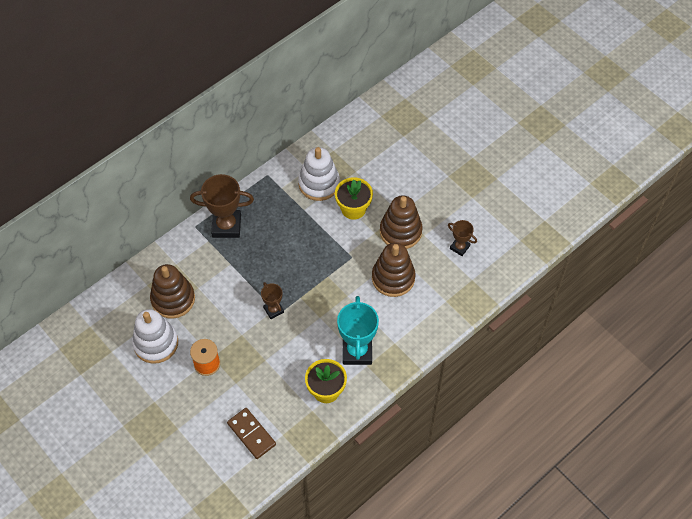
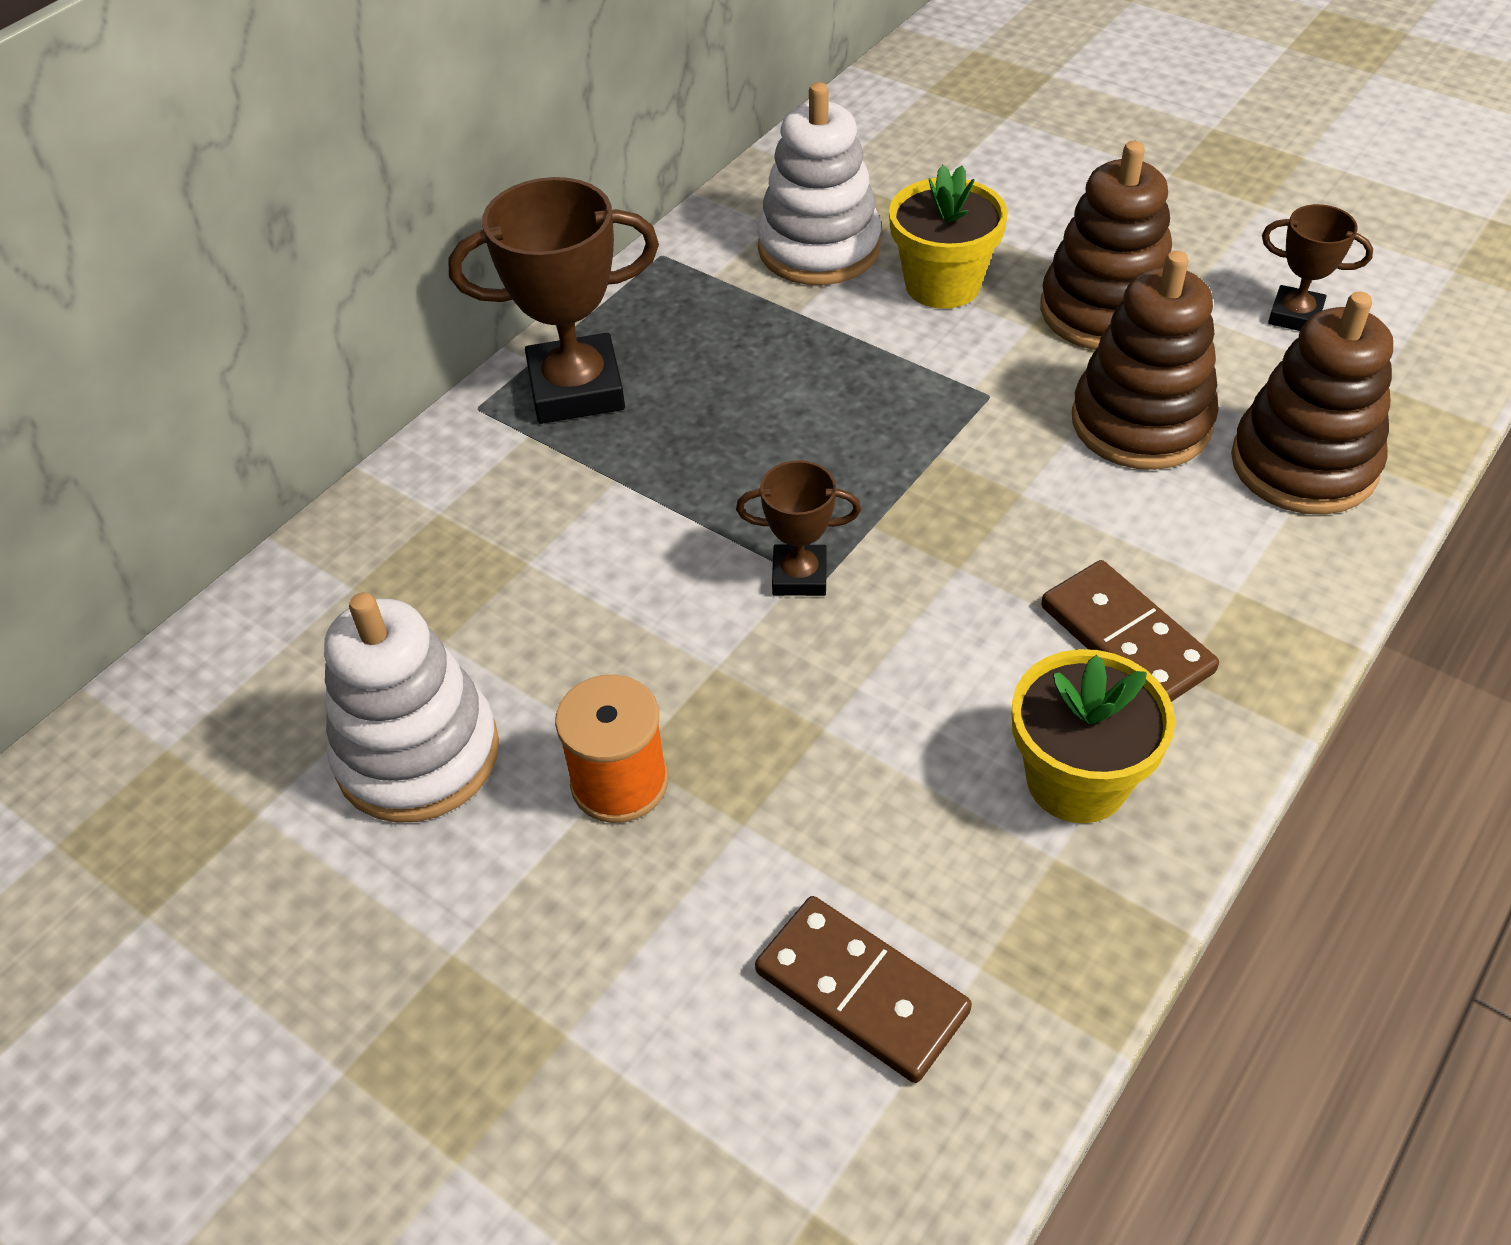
camera: 10 degrees left, 10 degrees down
brown stacking toy [150,264,195,319] -> brown stacking toy moved to [1231,291,1393,515]
brown trophy [261,282,284,319] -> brown trophy turned 45 degrees counterclockwise [736,460,861,596]
turquoise trophy [337,296,379,365] -> brown domino [1041,560,1219,702]

